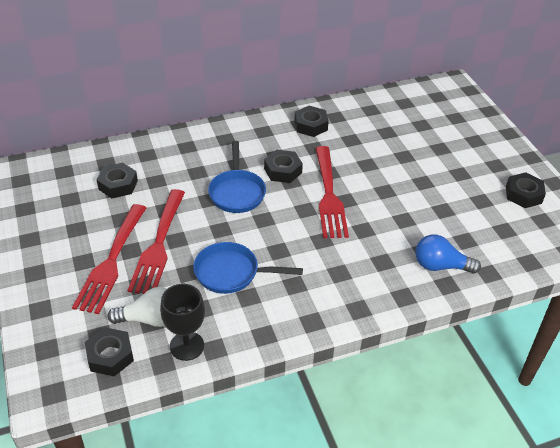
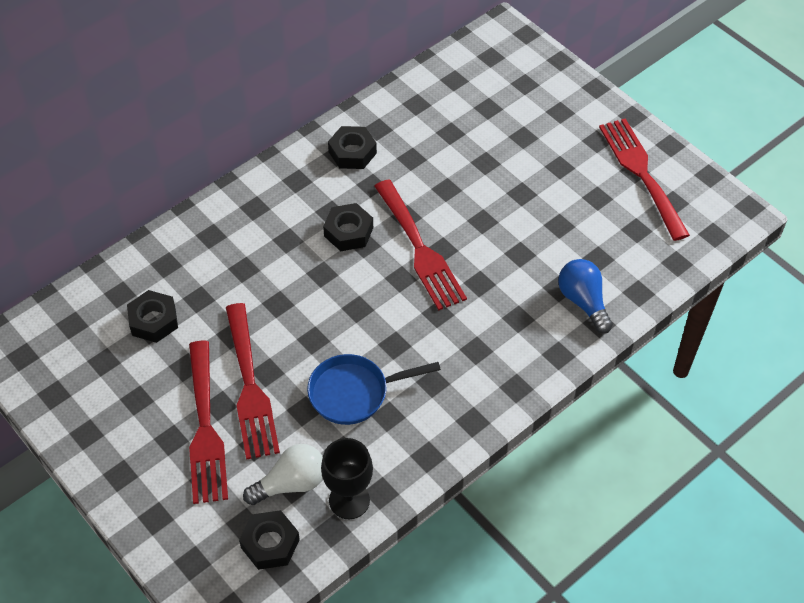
camera: 20 degrees left, 10 degrees up
blue pan [208,141,266,213] -> none
blue light bulb [415,234,481,274] -> blue light bulb turned 75 degrees clockwise [558,259,613,334]
black nut [506,172,546,208] -> red fork [599,118,690,241]

